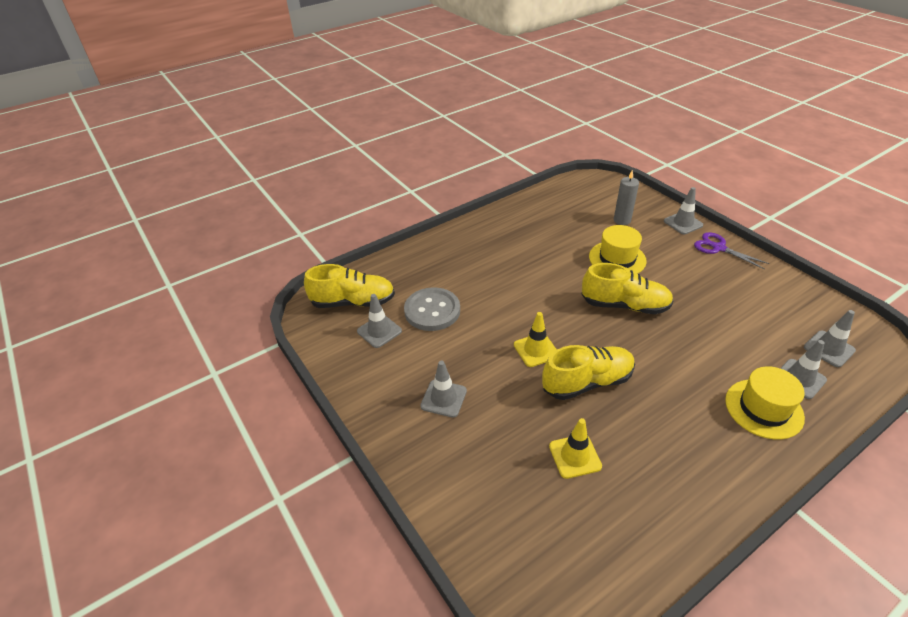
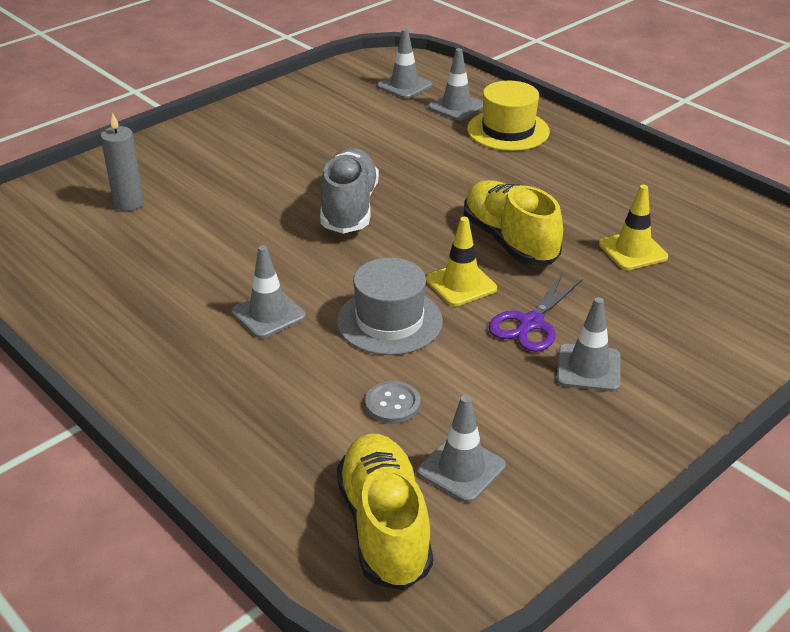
camera: 100 degrees left, 5 degrees down
grey button [404,287,460,331] -> grey button [365,381,420,424], size x0.52
yellow shoe [582,263,673,314] -> grey shoe [320,148,379,234]
yellow hat [589,225,647,274] -> none
grey traffic cone [664,187,703,234] -> grey traffic cone moved to [232,245,306,338]
purple scissors [694,232,770,270] -> purple scissors moved to [488,273,583,352]
none -> grey hat [337,258,443,355]

